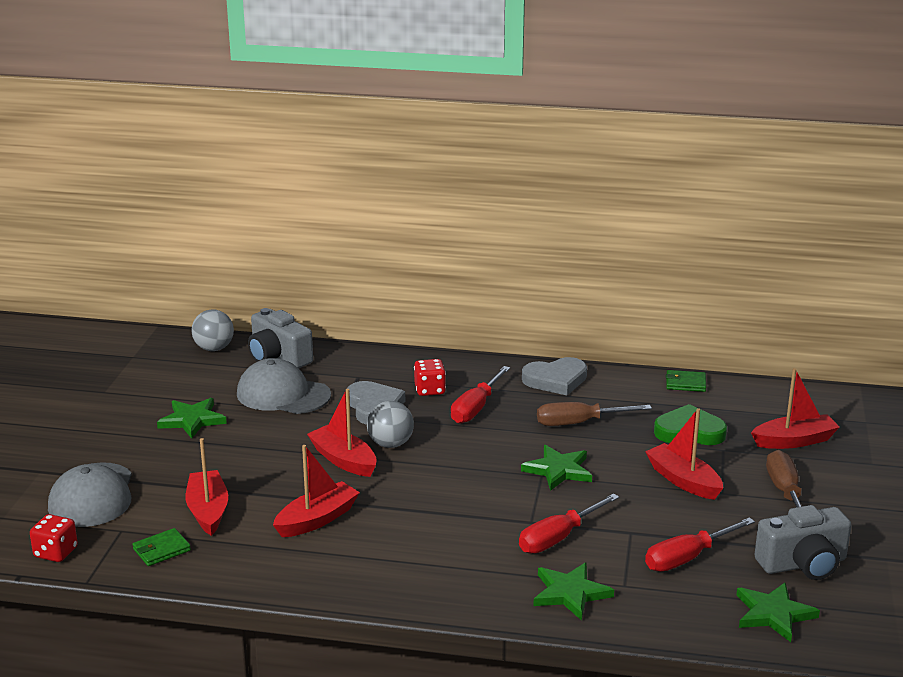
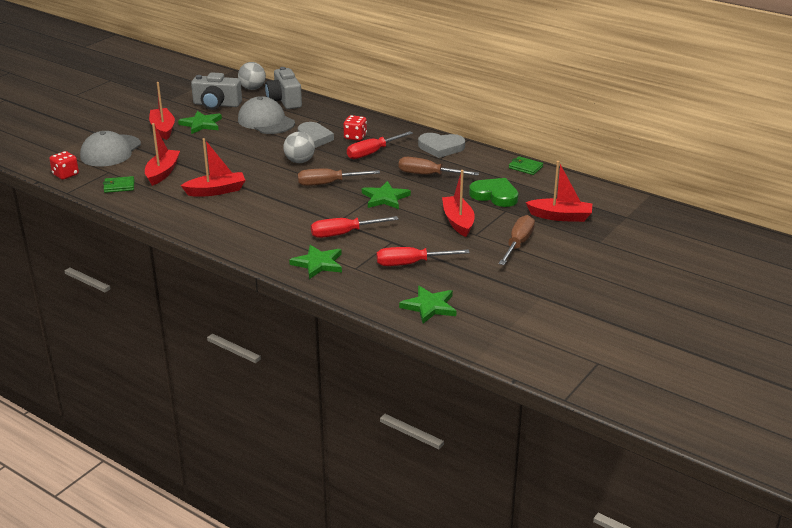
camera: 25 degrees right, 5 degrees up
red boat [307,389,376,477] -> red boat moved to [149,82,175,140]
grey camera [754,505,852,580] -> grey camera moved to [191,72,242,110]
none -> brown screwdriver [298,169,380,186]

